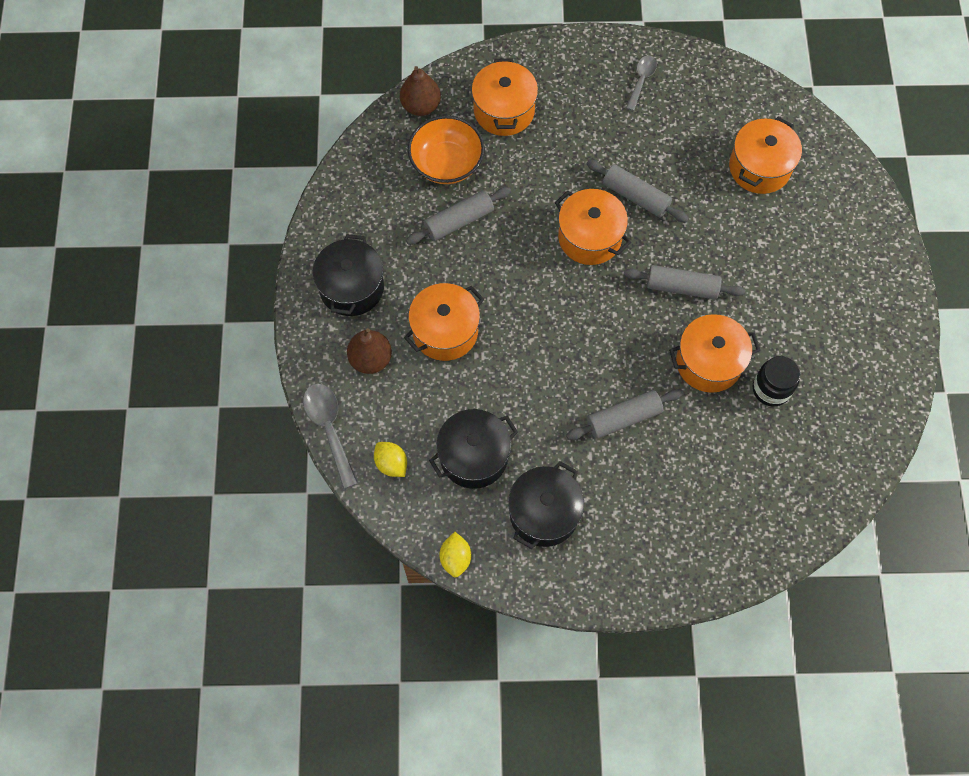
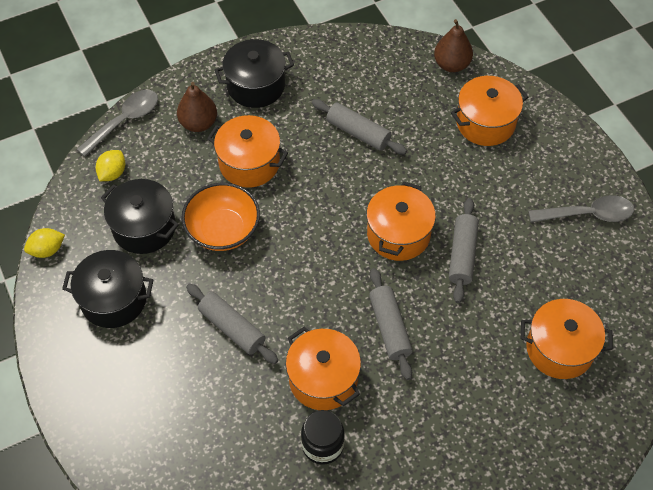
camera: 65 degrees right, 10 degrees down
orange bowl [408,116,485,184] -> orange bowl moved to [181,183,260,251]
grey spoon [626,55,657,111] -> grey spoon [529,195,634,223], size x1.54

